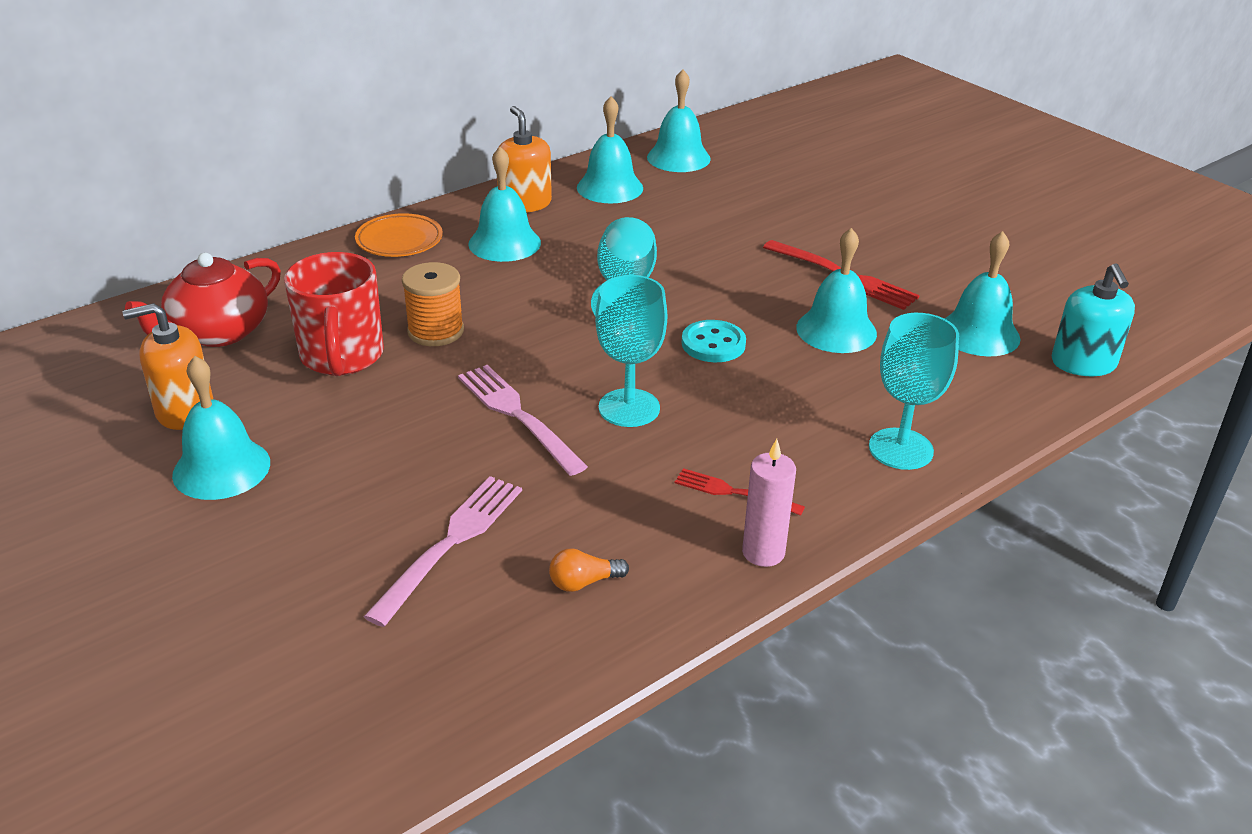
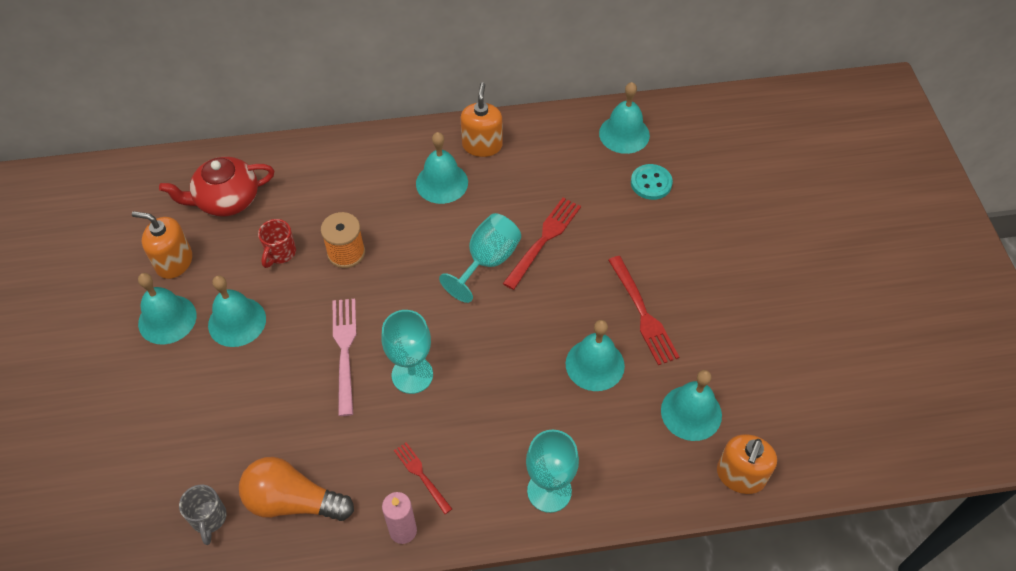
camera: 30 degrees right, 20 degrees up
red mug [284,252,384,376] -> red mug [258,219,296,268], size x0.56
orange plate [355,213,443,257] -> none
pink fork [363,476,522,627] -> none
orange light bulb [549,548,629,592] -> orange light bulb [239,457,354,521], size x2.25
turquoise bell [577,96,643,203] -> turquoise bell moved to [208,275,266,347]
turquoise button [682,320,746,362] -> turquoise button moved to [631,164,673,200]
turquoise soap dispenser [1052,263,1135,376] -> orange soap dispenser [717,434,777,494]
none -> grey mug [179,484,226,545]
none -> red fork [503,197,581,290]

